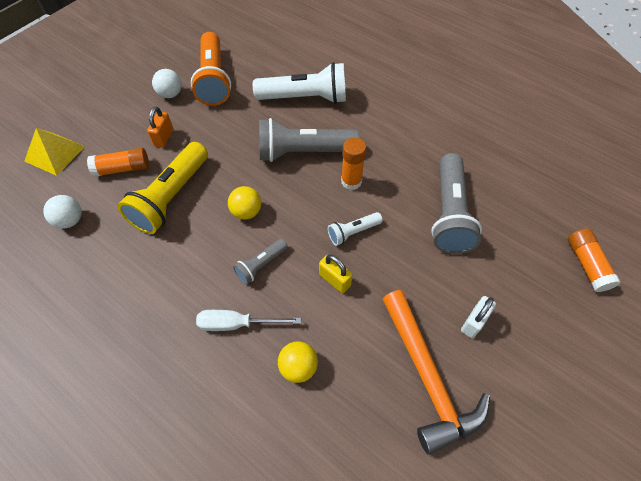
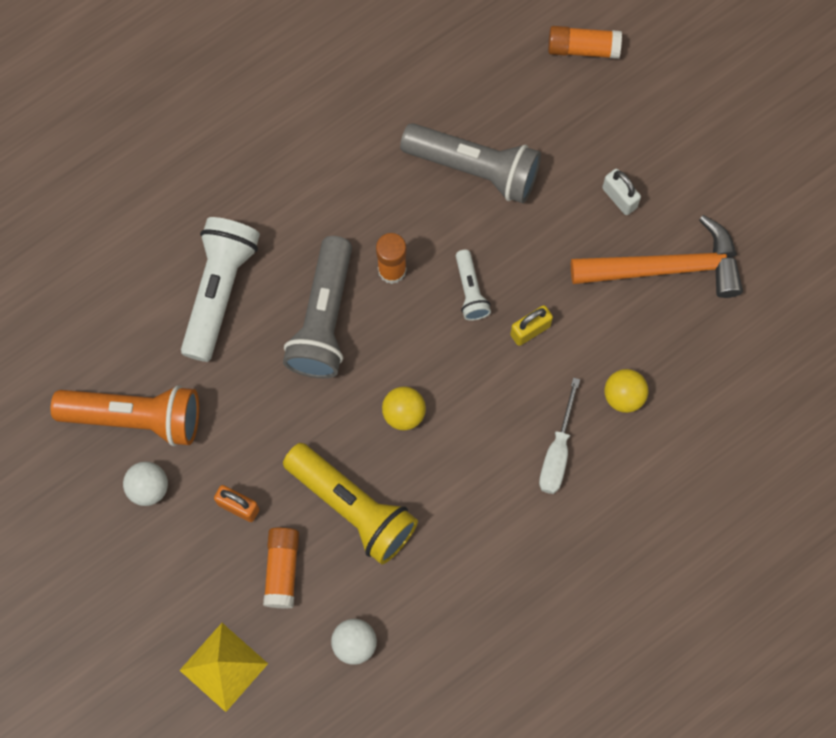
camera: 75 degrees left, 15 degrees up
grey flashlight [233,239,288,284] -> none

